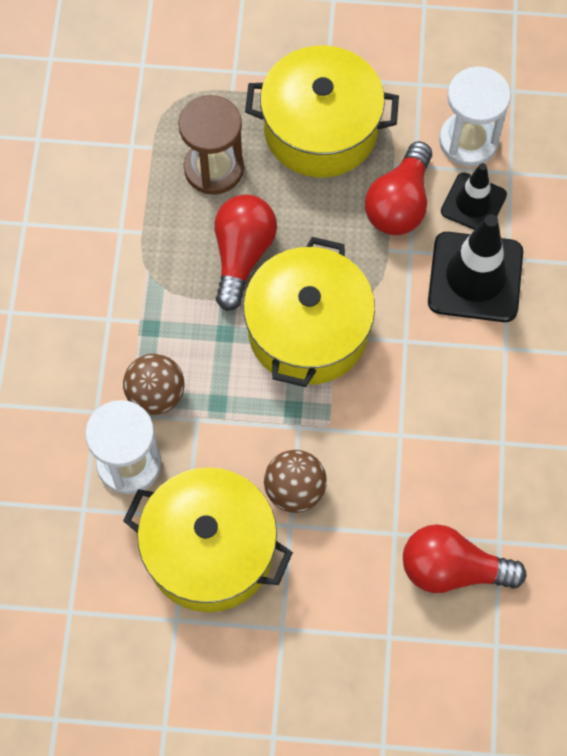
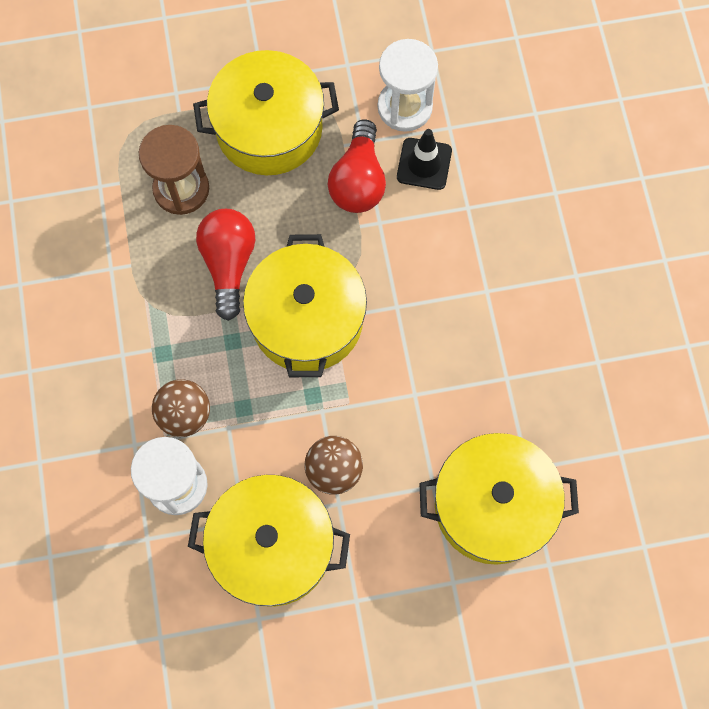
camera: 15 degrees left, 5 degrees up
red light bulb [403,524,526,593] -> yellow pot [420,433,579,565]
black traffic cone [428,214,523,322] -> none

